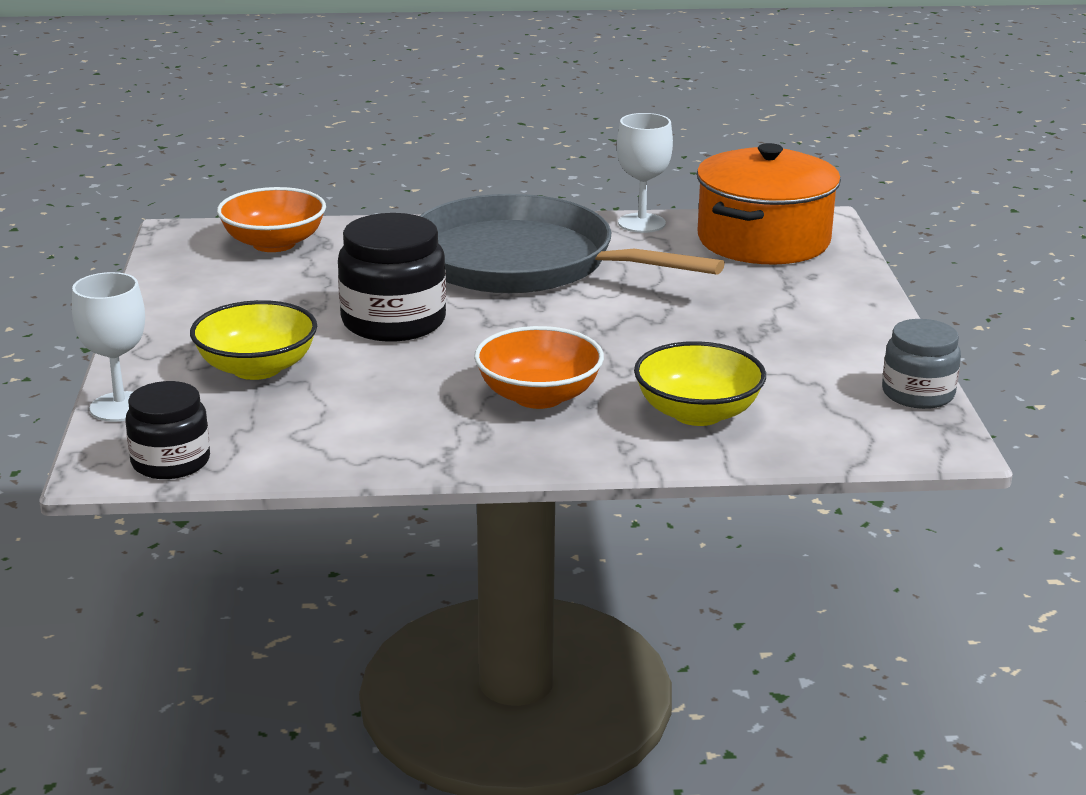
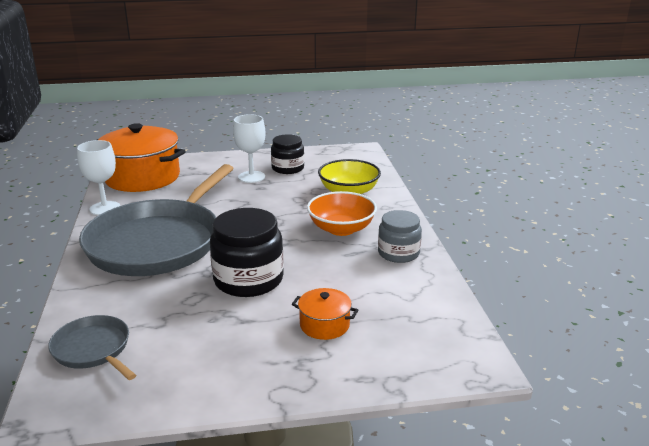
camera: 95 degrees left, 0 degrees up
white goblet [72,272,145,422] -> white goblet moved to [233,114,265,183]
black jar [126,381,210,479] -> black jar moved to [271,134,304,174]
yellow bowl [190,300,317,380] -> orange pot [292,288,358,340]
orange bowl [217,187,326,252] -> grey pan [48,315,136,380]
grey jar [882,319,961,409] -> grey jar moved to [378,210,422,263]

